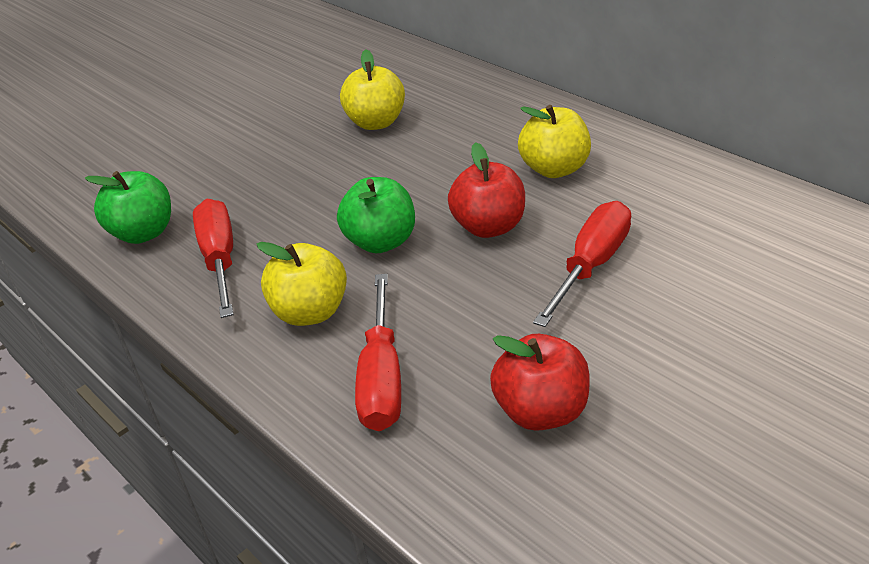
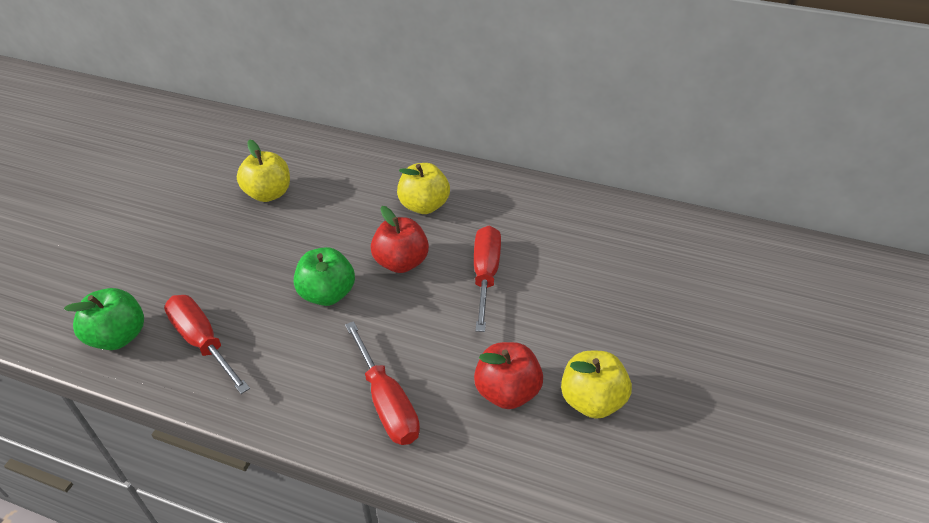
camera: 30 degrees left, 5 degrees up
yellow apple [256,242,347,326] -> yellow apple moved to [561,351,632,419]

